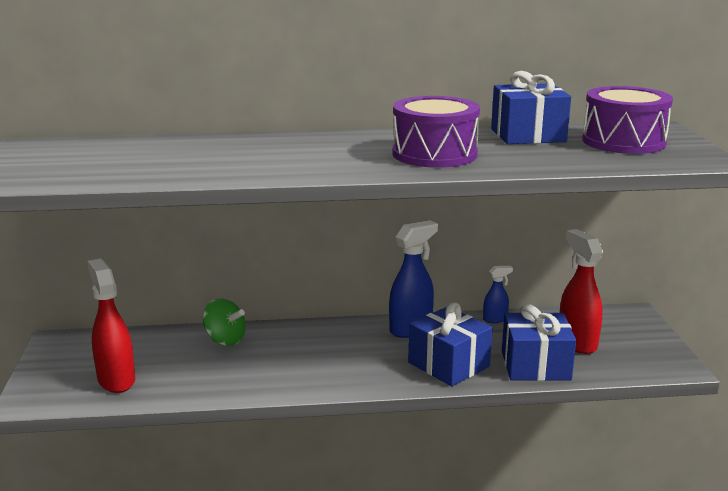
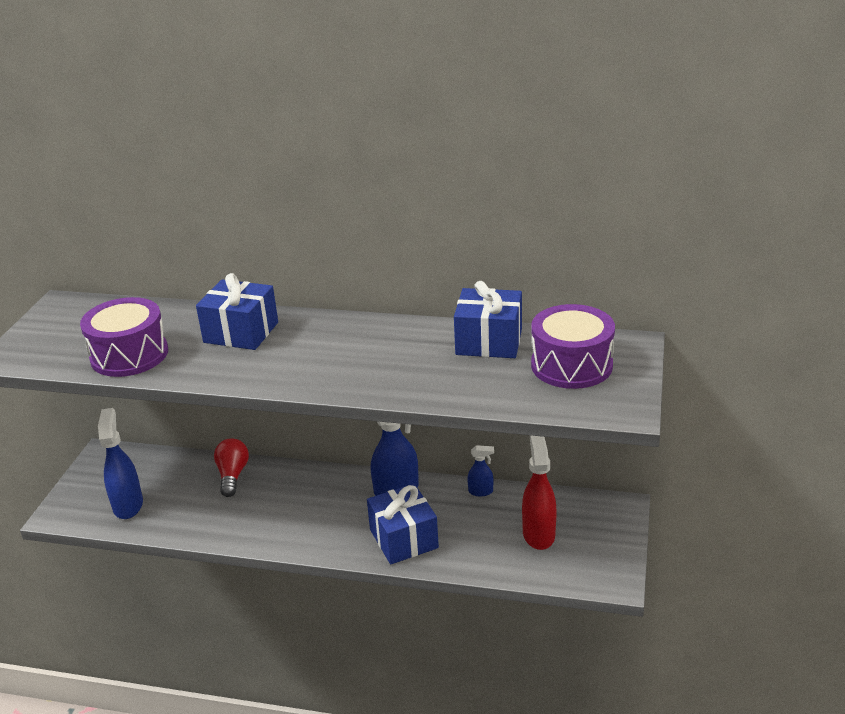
camera: 20 degrees right, 10 degrees up
red spray bottle [88,258,135,393] -> blue spray bottle [98,408,143,519]
green spinning top [203,298,246,346] -> red light bulb [214,438,249,497]
purple drum [392,96,480,168] -> purple drum moved to [80,297,168,377]
blue gift [502,304,576,381] -> blue gift moved to [196,273,278,350]

